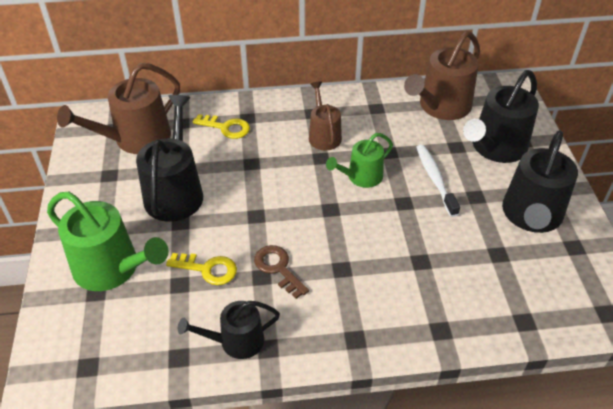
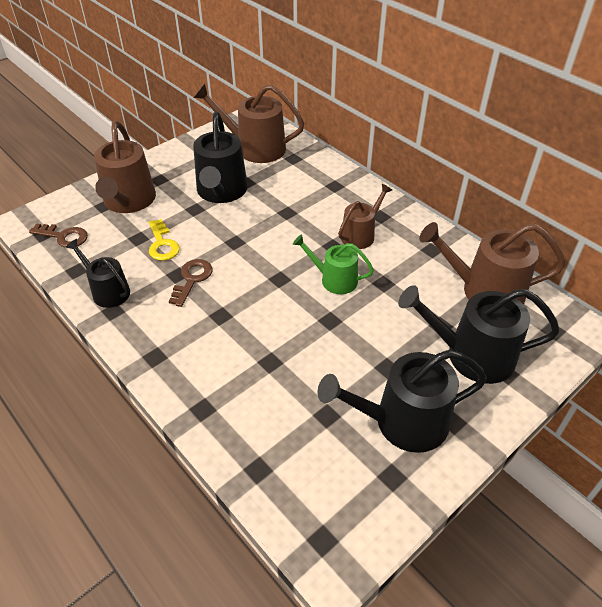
camera: 55 degrees right, 0 degrees up
green watering can [47,192,169,291] -> brown watering can [94,121,156,213]
black watering can [136,95,203,222] -> black watering can turned 120 degrees clockwise [193,112,248,203]
yellow key [193,114,250,139] -> none
white toothbrush [416,144,460,217] -> none
none -> brown key [29,224,88,248]

